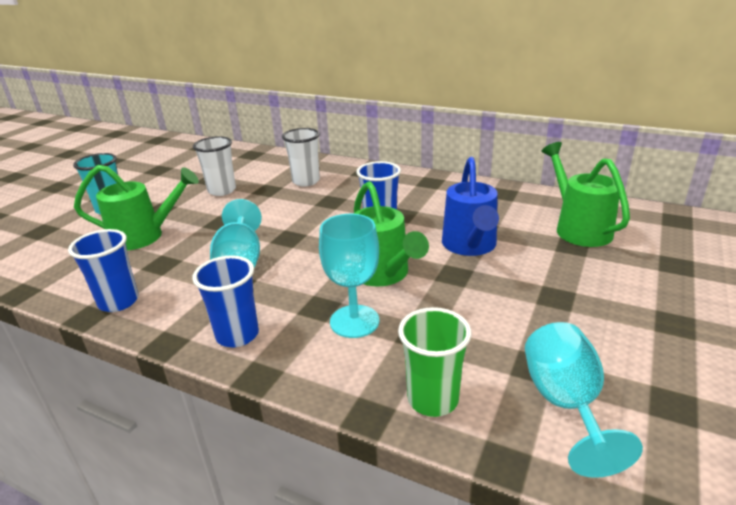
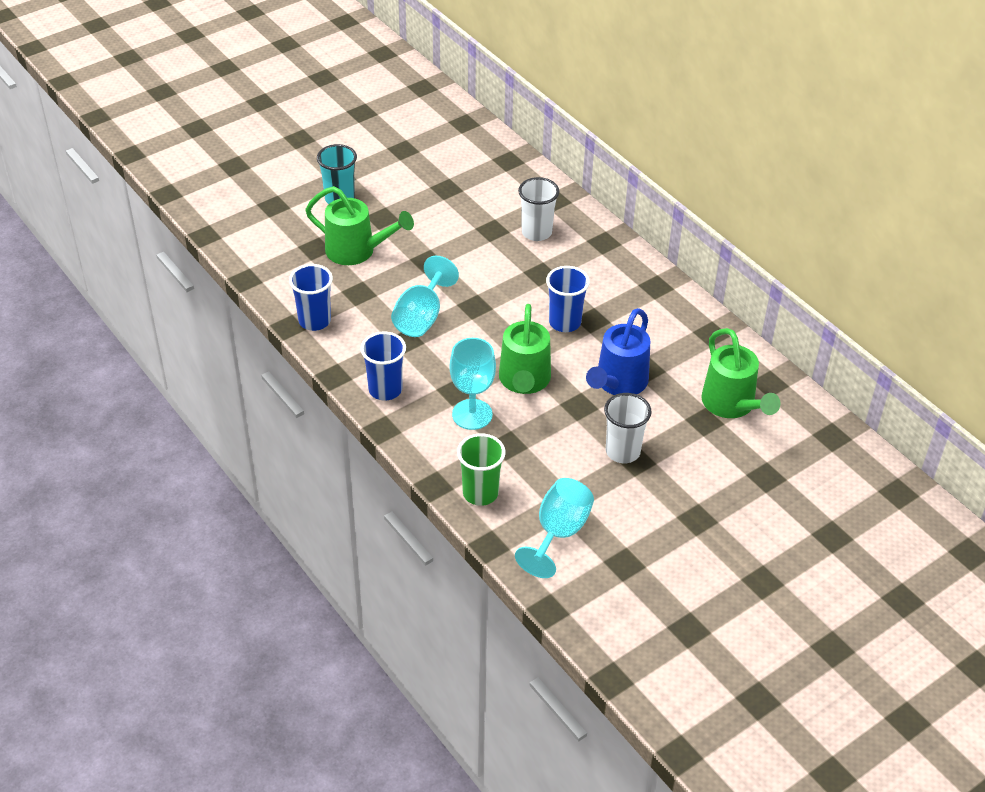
camera: 25 degrees right, 15 degrees up
white cup [193,136,236,196] -> white cup moved to [604,393,652,463]
green watering can [541,142,630,247] -> green watering can turned 150 degrees clockwise [701,328,780,418]

